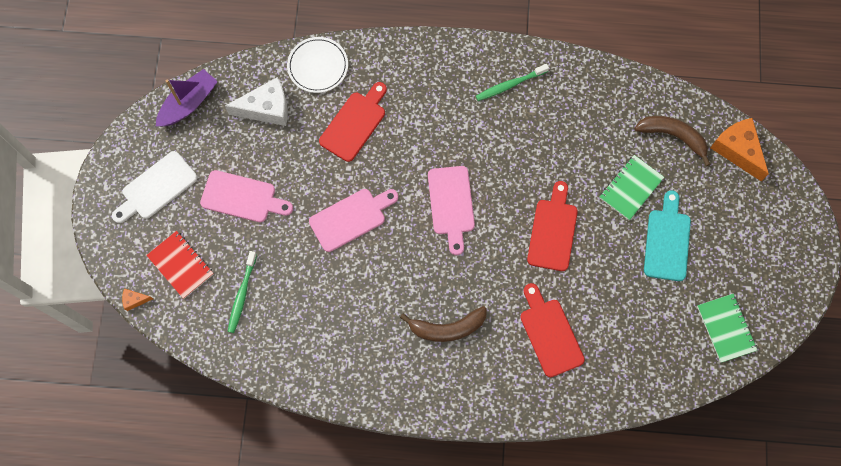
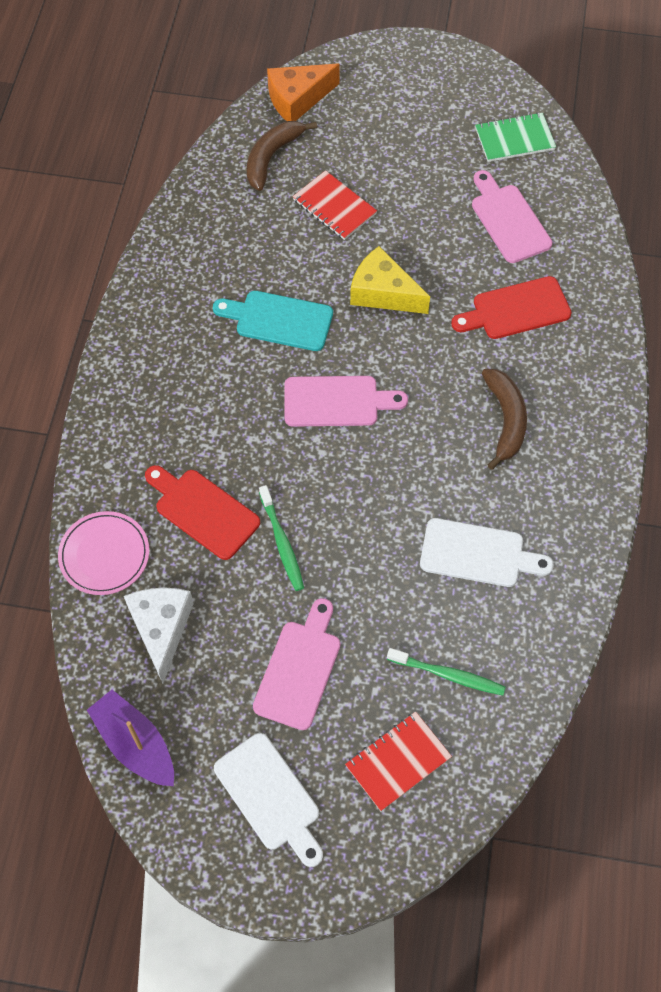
camera: 85 degrees left, 10 degrees down
orange cheese [122,288,153,311] -> none
white plate [287,37,348,93] -> pink plate [58,511,149,595]
pink cutting board [309,189,398,252] -> pink cutting board moved to [472,170,552,263]
green toothbrush [476,64,549,101] -> green toothbrush moved to [259,485,304,591]
red cutting board [527,181,578,271] -> yellow cheese [350,246,430,314]
green notebook [600,155,664,220] -> red notebook [293,170,377,240]
turquoise cutting board [644,190,691,281] -> turquoise cutting board moved to [213,291,333,351]
none -> white cutting board [420,518,554,587]

